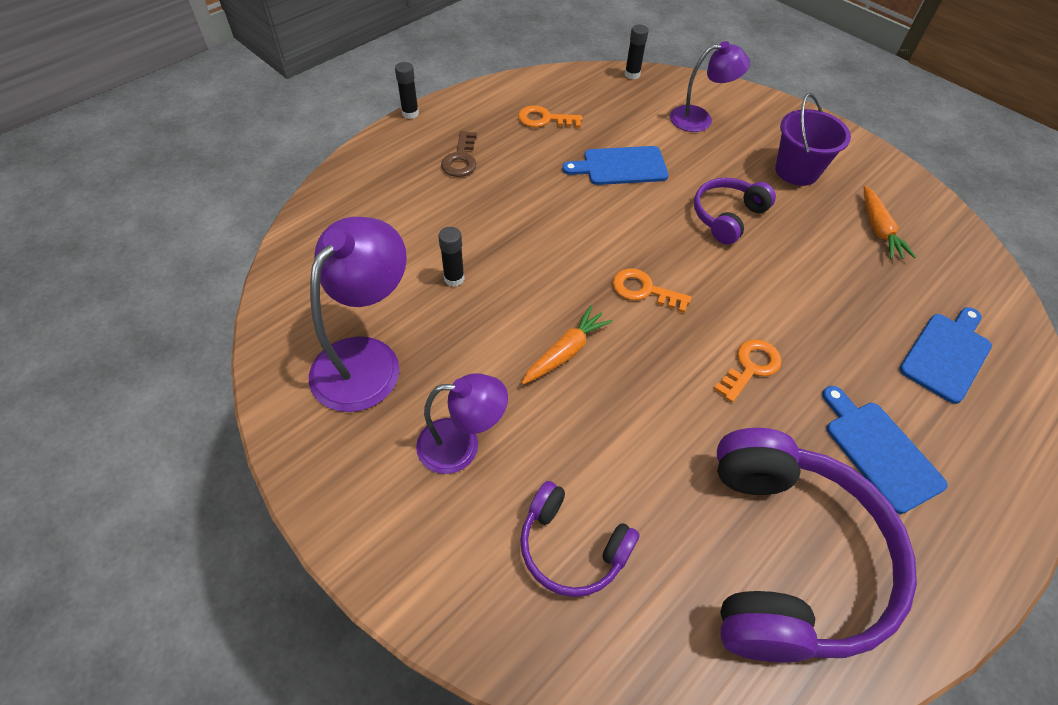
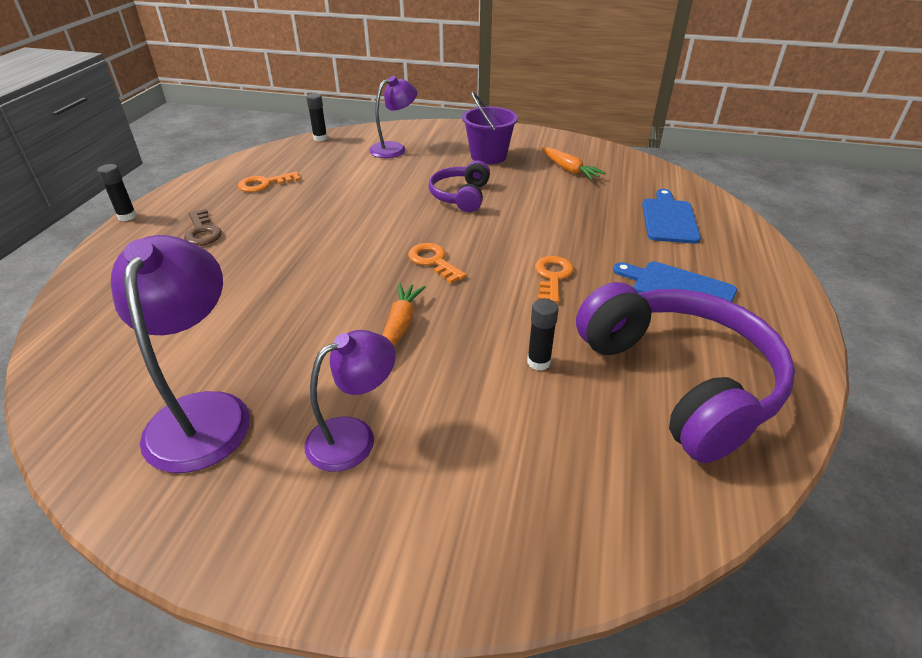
camera: 30 degrees left, 15 degrees down
black glue stick [438,227,465,287] -> black glue stick moved to [527,299,559,371]
purple headphones [520,481,640,597] -> none
blue cutting board [562,146,668,185] -> none
orange key [613,269,691,313] -> orange key turned 60 degrees clockwise [408,243,467,284]

